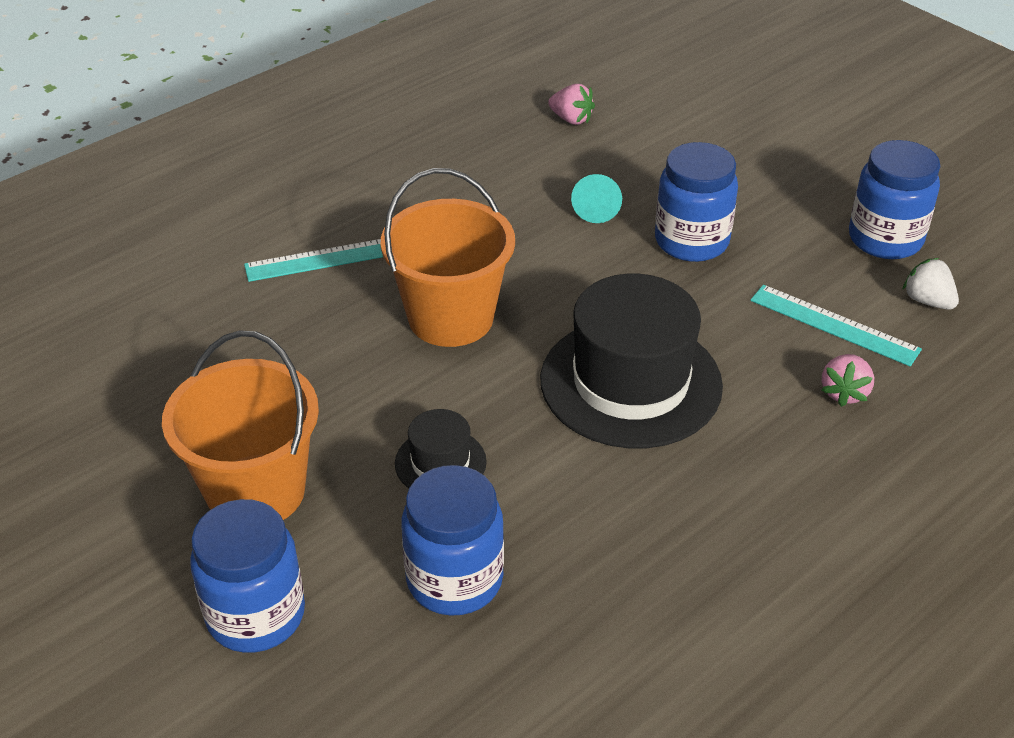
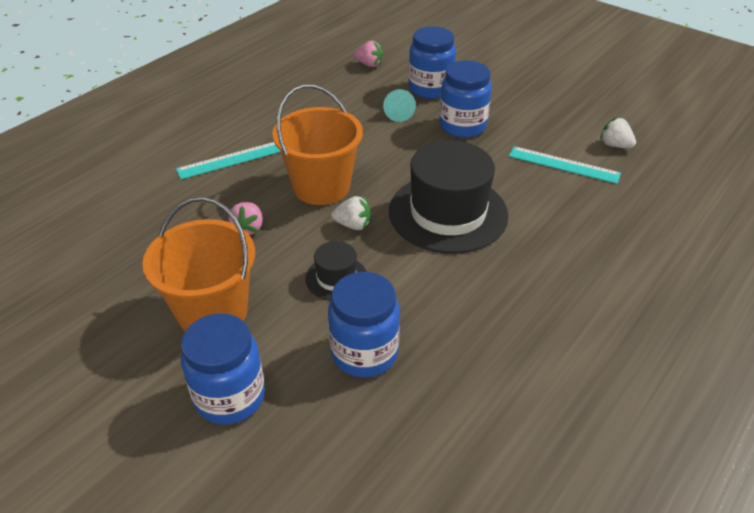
camera: 10 degrees left, 0 degrees up
pink strawberry [821,354,874,407] -> pink strawberry moved to [229,202,263,235]
blue jar [849,140,940,259] -> blue jar moved to [408,26,456,99]
none -> white strawberry [331,196,371,230]

